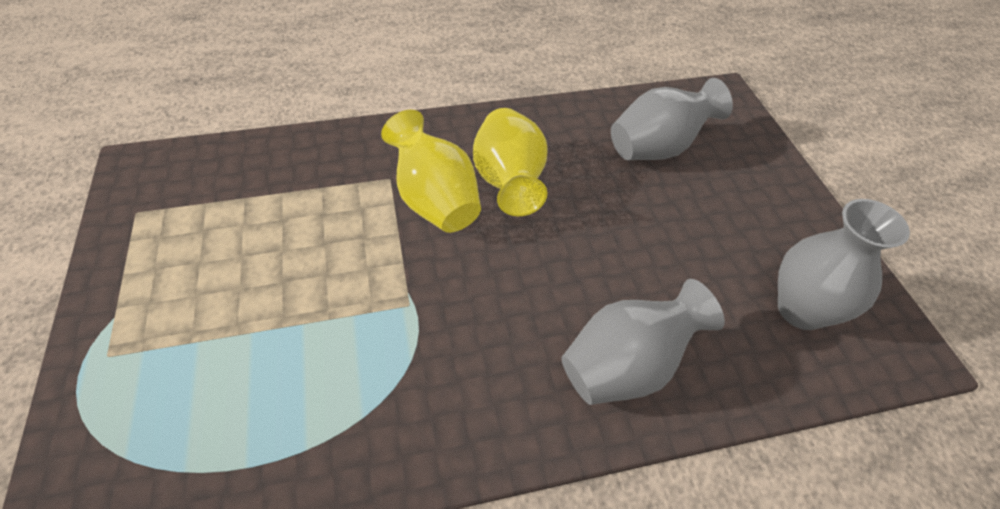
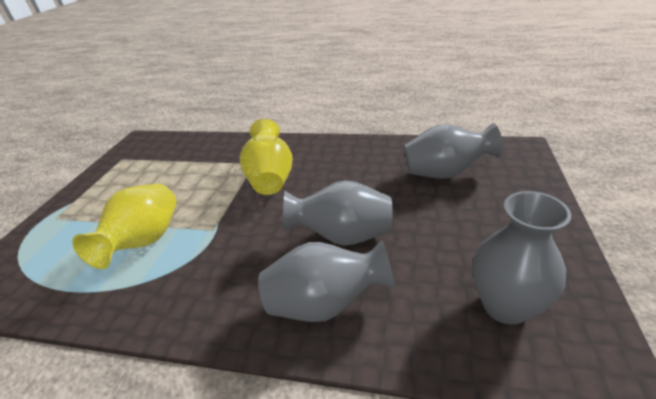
camera: 30 degrees right, 15 degrees down
yellow vase [473,108,547,216] -> yellow vase moved to [72,184,176,269]
none -> grey vase [283,180,393,246]

